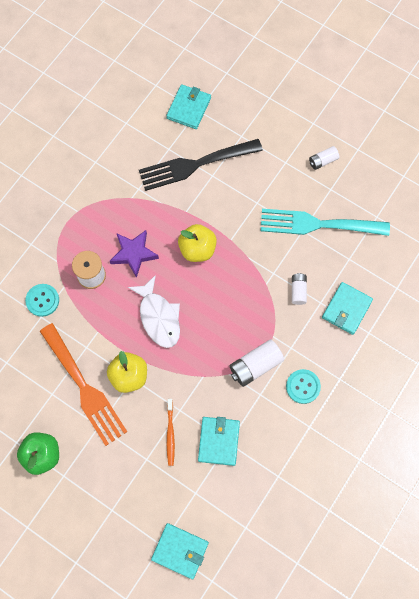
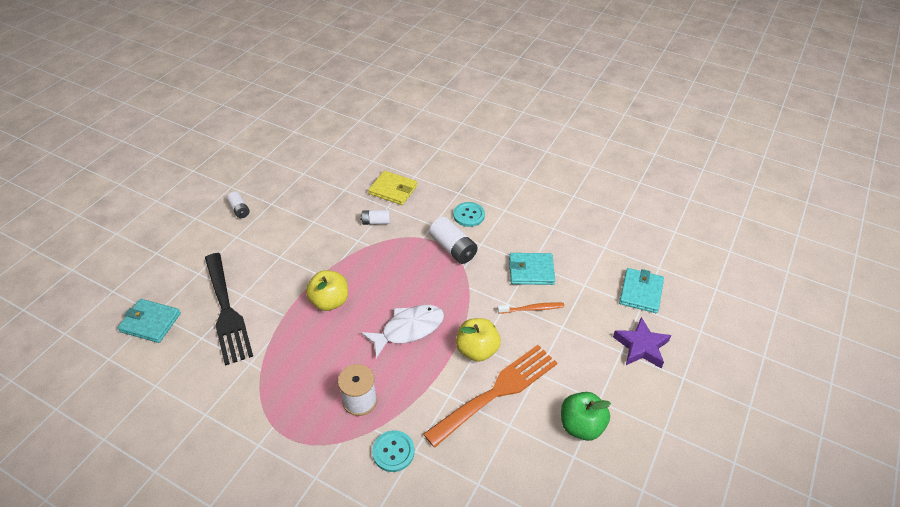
camera: 95 degrees left, 25 degrees down
purple star [110,230,159,278] -> purple star moved to [613,317,671,368]
turquoise fork [261,209,390,236] -> none
turquoise wallet [322,282,373,335] -> yellow wallet [368,171,417,205]

